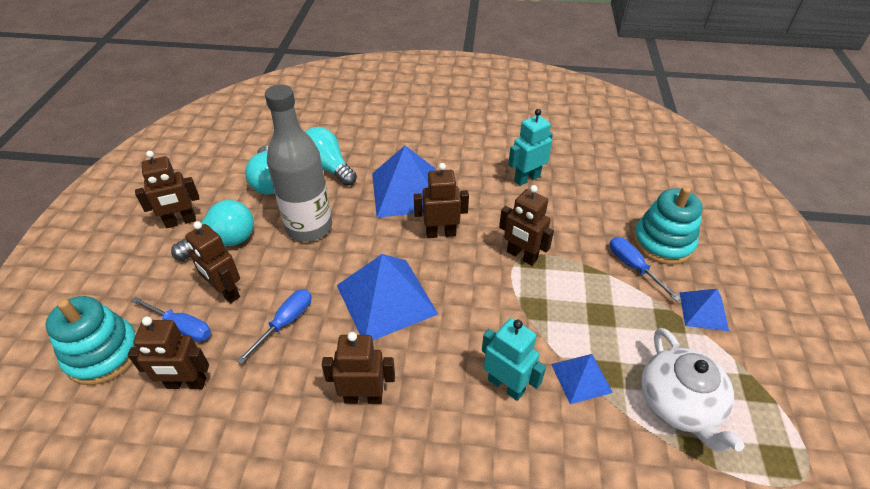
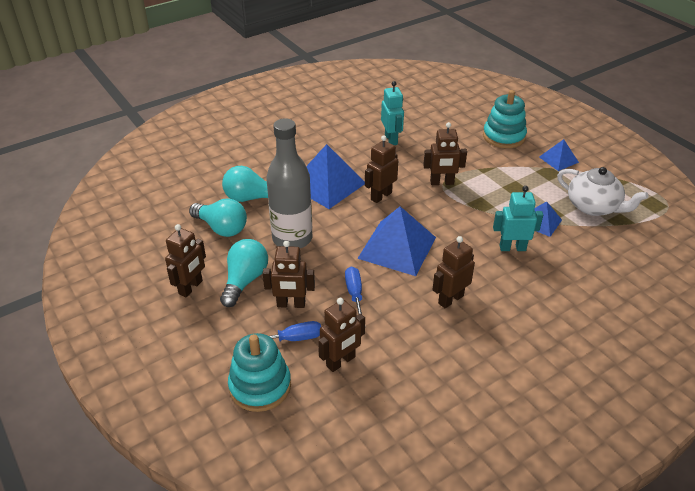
camera: 40 degrees left, 5 degrees down
turquoise robot [508,109,553,186] -> turquoise robot turned 150 degrees clockwise [381,81,404,145]
blue screwdriver [610,237,681,301] -> none

